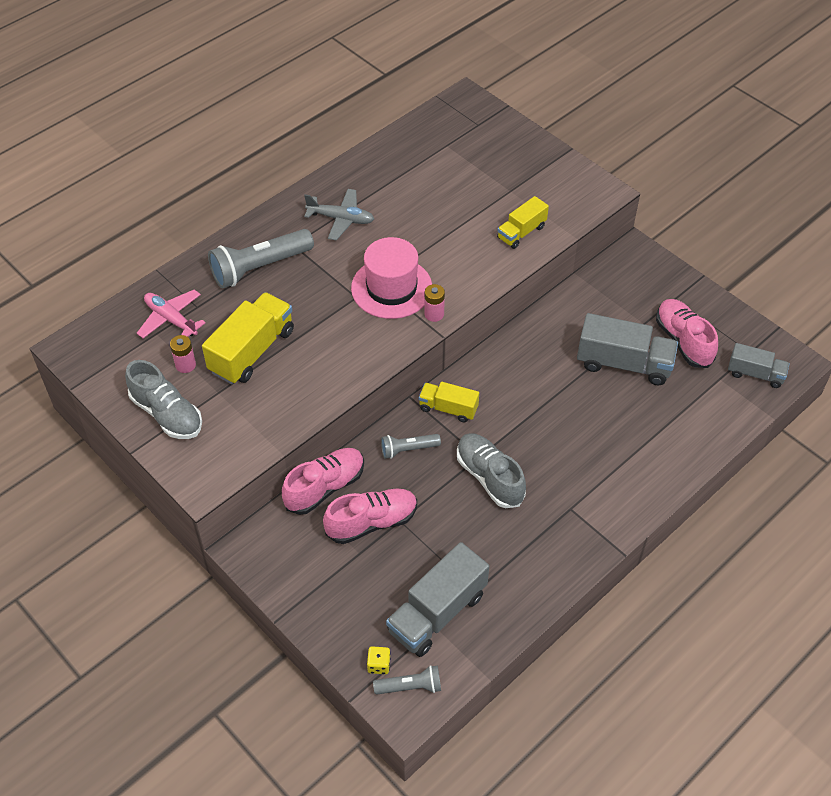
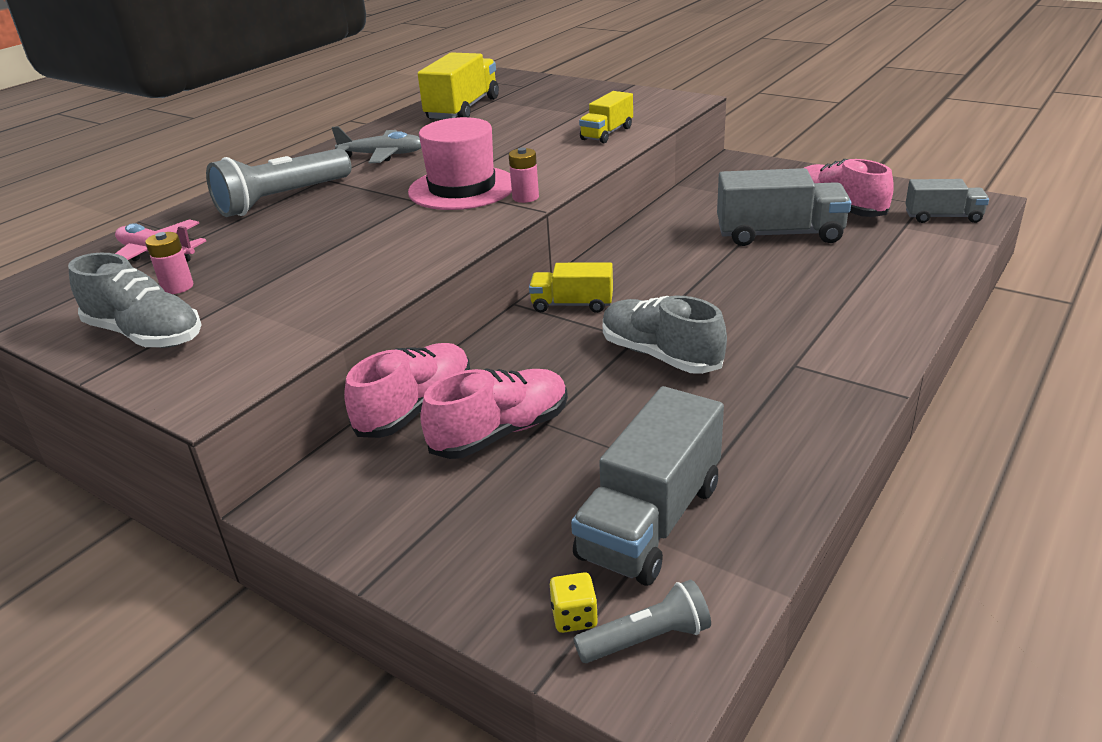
camera: 10 degrees left, 20 degrees down
yellow truck [202,292,294,384] -> yellow truck moved to [418,52,499,119]
grey flashlight [381,434,441,459] -> none

